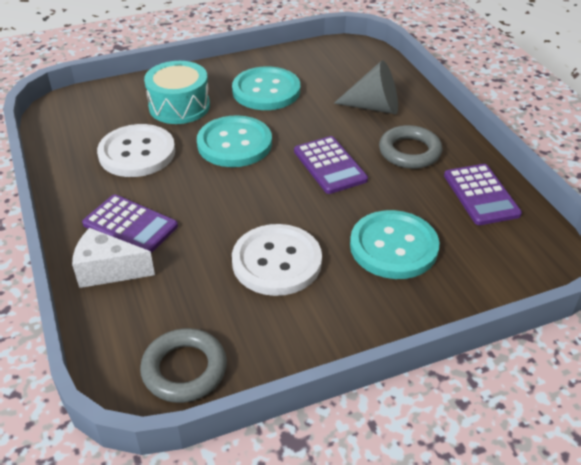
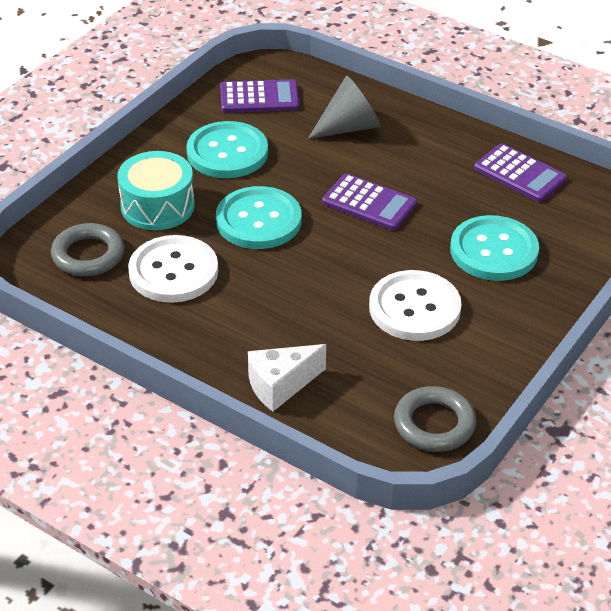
camera: 35 degrees left, 0 degrees up
purple calculator [82,194,178,253] -> purple calculator moved to [220,79,299,113]
grey ring [379,125,443,169] -> grey ring moved to [51,223,124,277]

